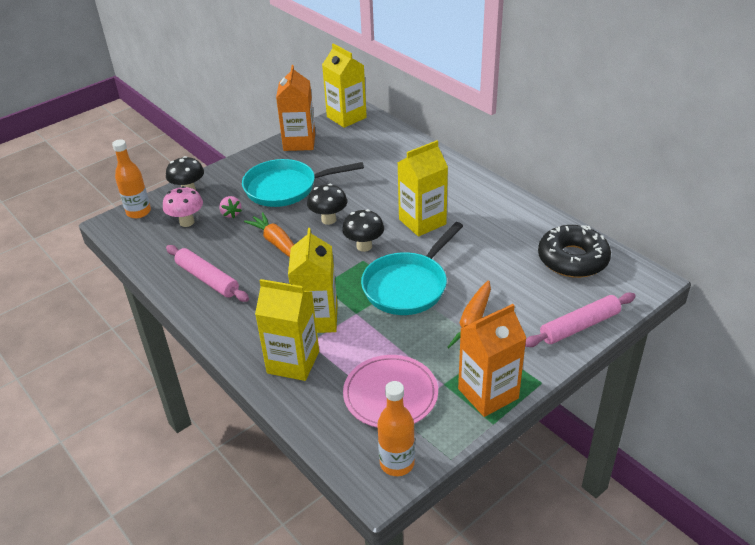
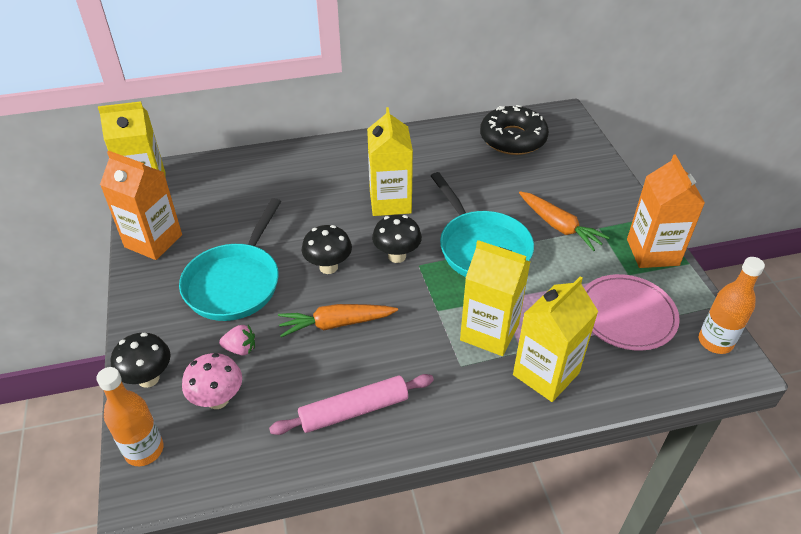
camera: 65 degrees left, 5 degrees up
pink rolling pin [525,293,636,347] -> none

